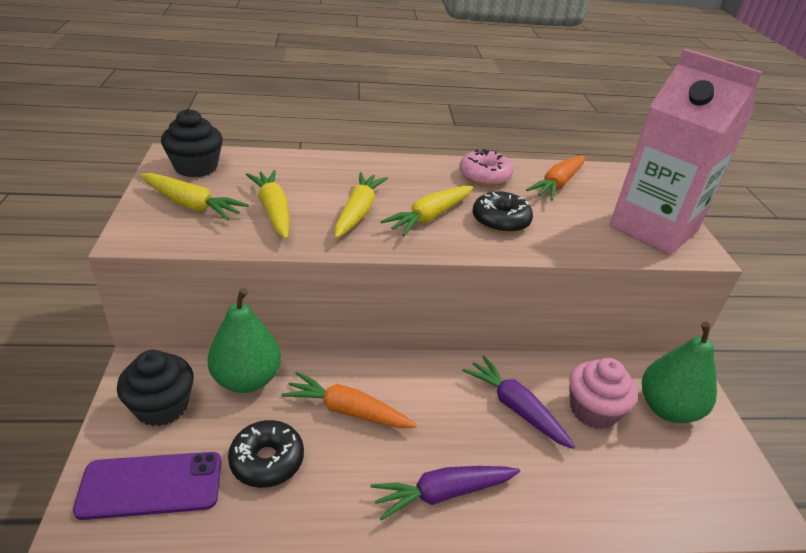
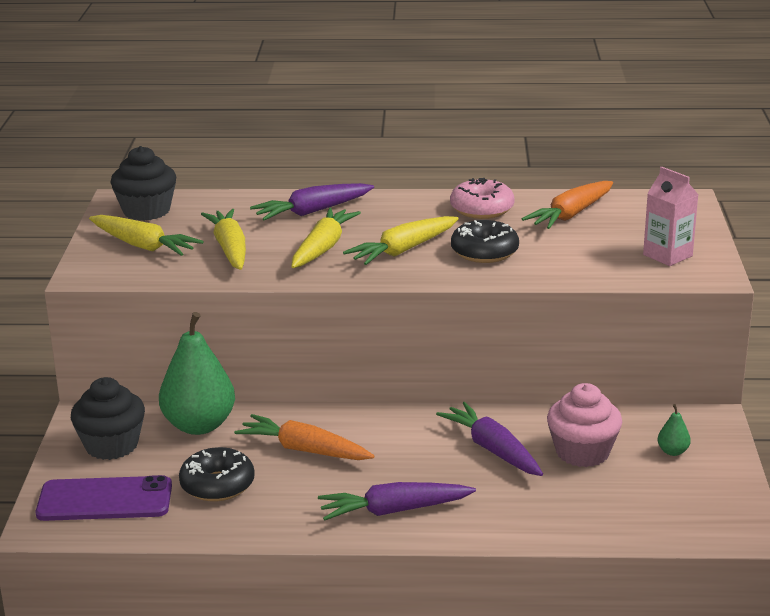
camera: 10 degrees right, 10 degrees down
pink carton [610,49,762,255] -> pink carton [643,167,699,266], size x0.46
green pear [642,322,717,423] -> green pear [658,404,691,456], size x0.42
none -> purple carrot [250,183,374,221]

